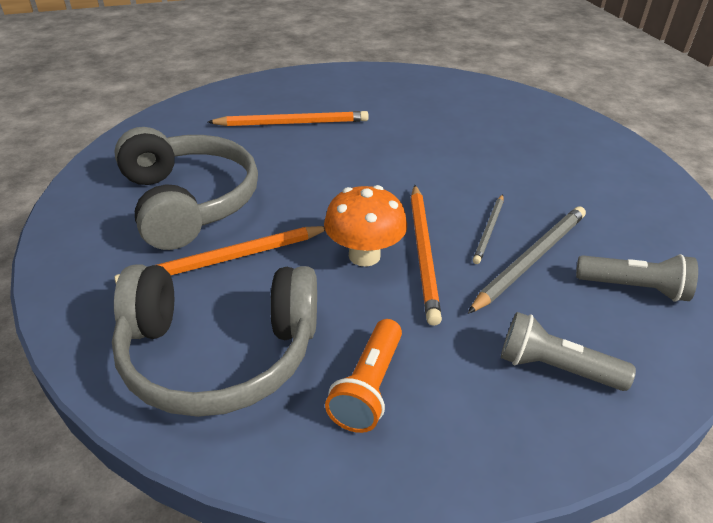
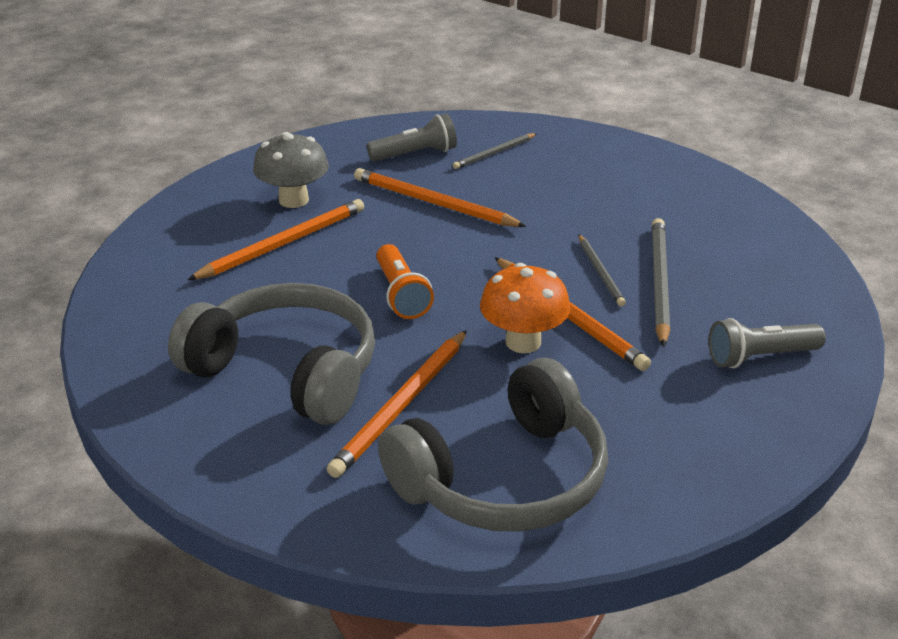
camera: 35 degrees left, 5 degrees down
orange flashlight [325,319,402,433] -> orange flashlight moved to [376,244,434,319]
grey flashlight [576,254,698,302] -> grey flashlight moved to [367,113,457,162]
none -> grey mushroom [253,132,329,208]
none -> orange pencil [354,168,526,227]
none -> grey pencil [453,133,537,169]

